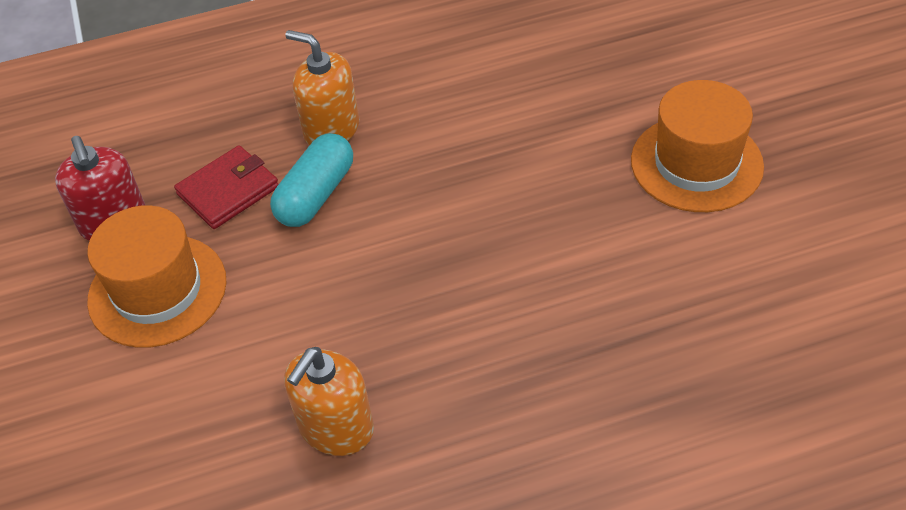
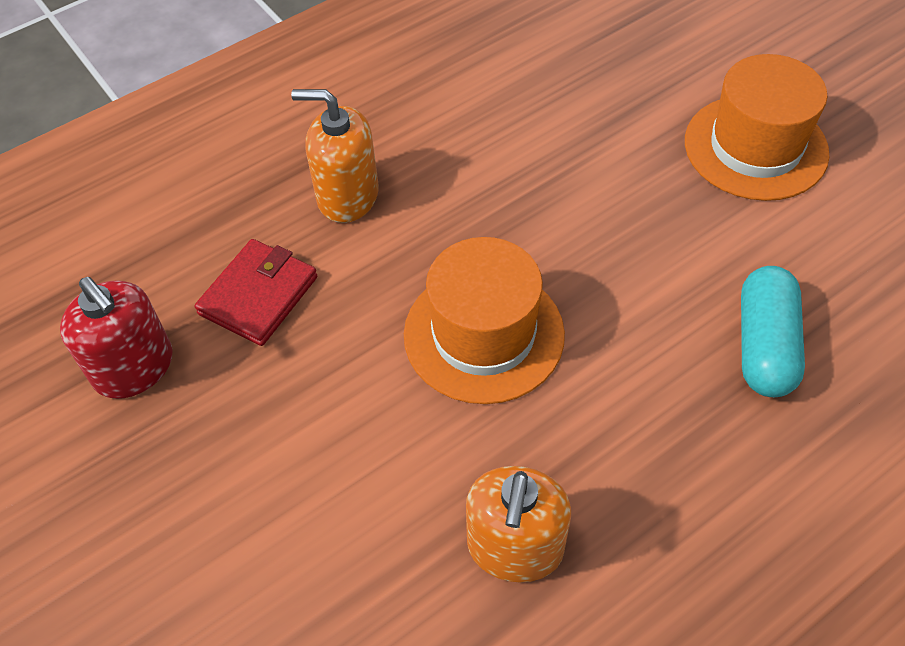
camera: 20 degrees left, 5 degrees up
orange hat [87,205,226,348] -> orange hat moved to [404,237,565,404]
turquoise capsule [270,133,353,227] -> turquoise capsule moved to [741,266,805,397]

